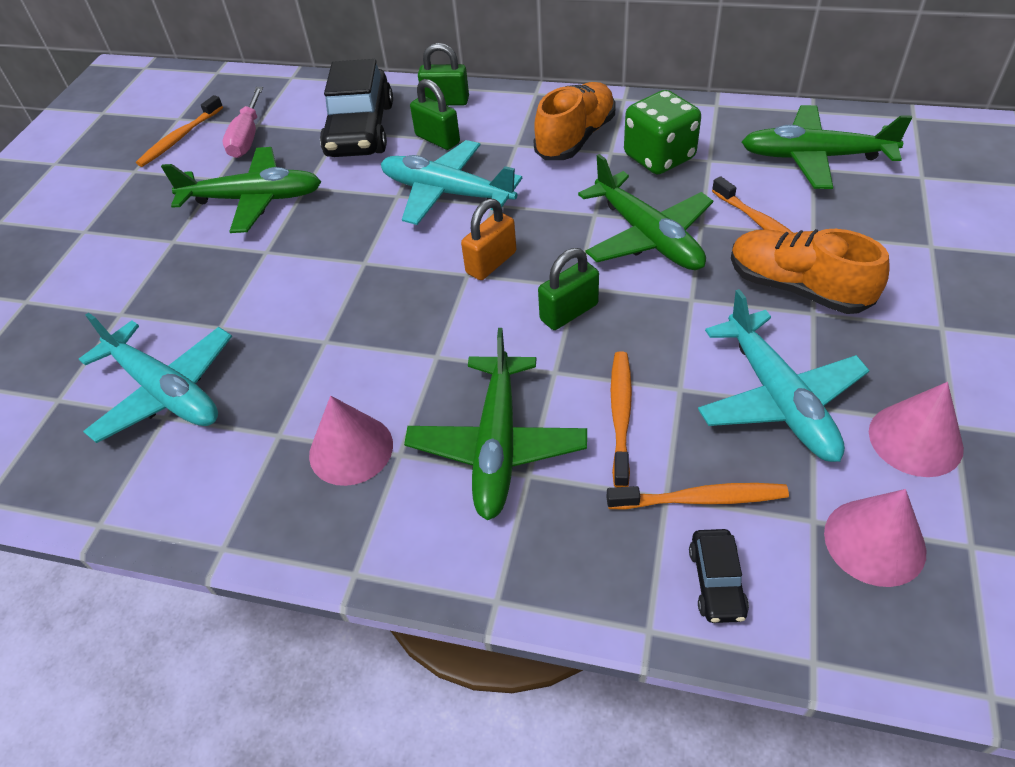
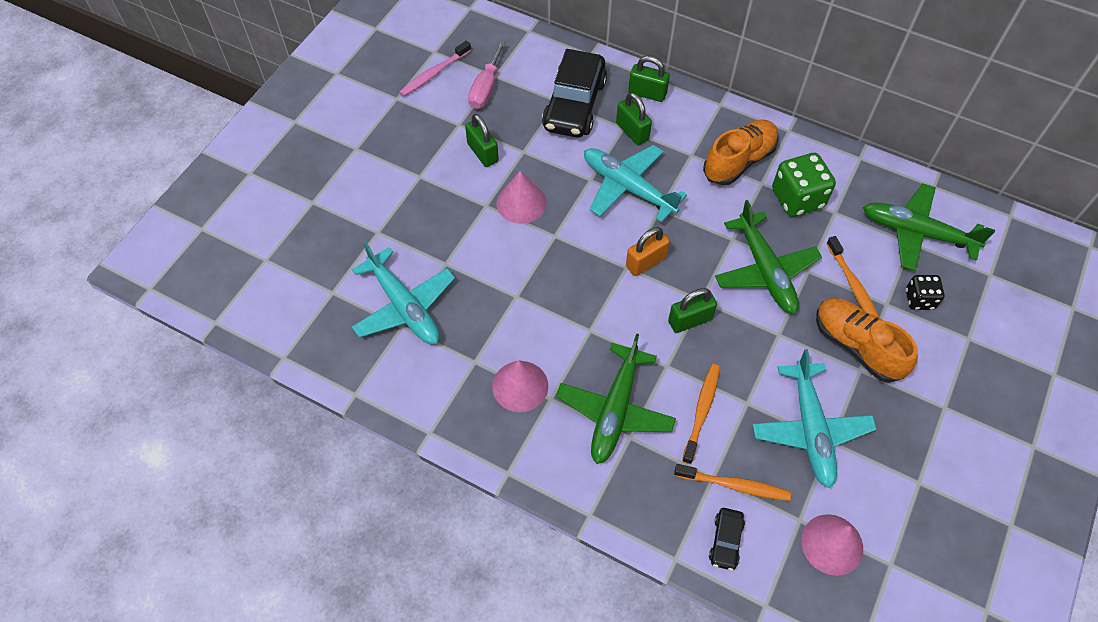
camera: 10 degrees right, 10 degrees up
orange toothbrush [136,95,223,167] -> pink toothbrush [399,41,471,97]
green plane [161,147,321,233] -> green padlock [465,114,499,167]
pink cone [869,382,964,477] -> pink cone moved to [497,171,547,224]
none -> black dice [906,275,945,310]

